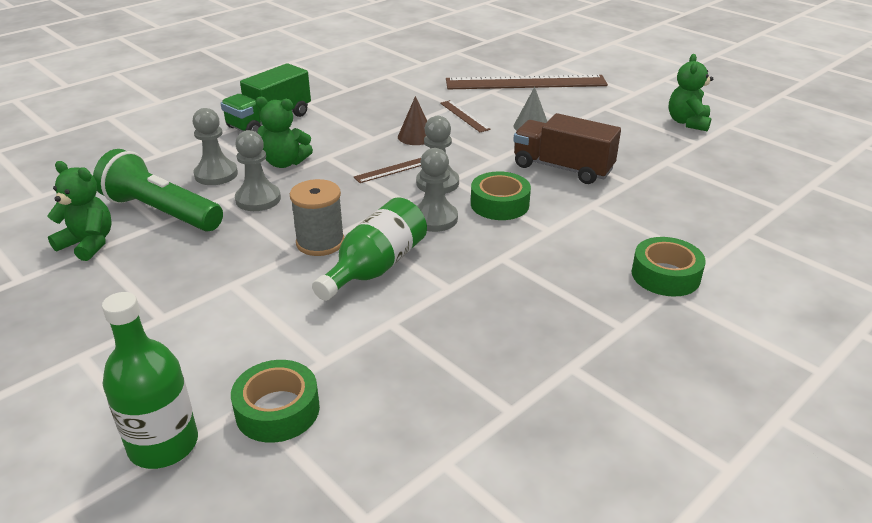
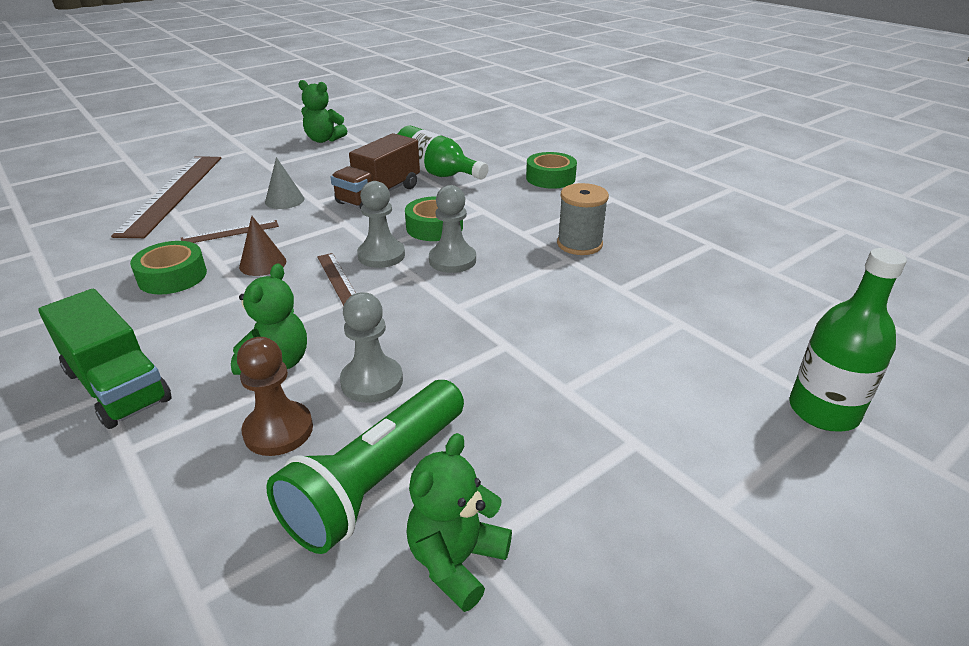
camera: 85 degrees left, 0 degrees up
grey pawn [193,108,238,185] -> brown pawn [237,337,313,456]
green tape [231,360,320,443] -> green tape moved to [130,241,207,294]
grey spool [290,179,344,256] -> grey spool moved to [557,183,609,255]
green bottle [312,197,427,301] -> green bottle moved to [398,125,489,180]

